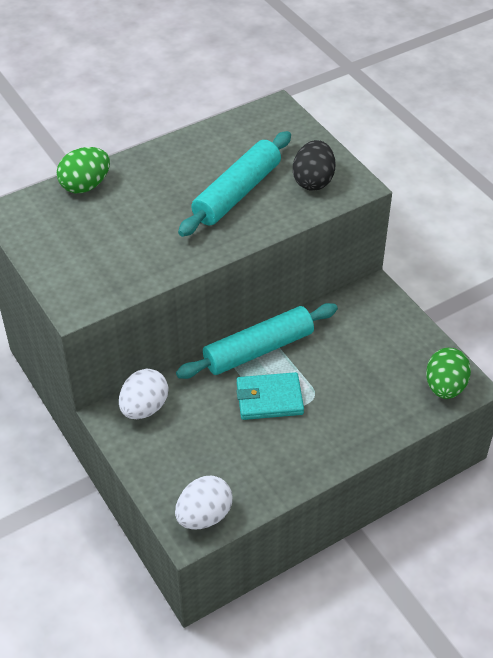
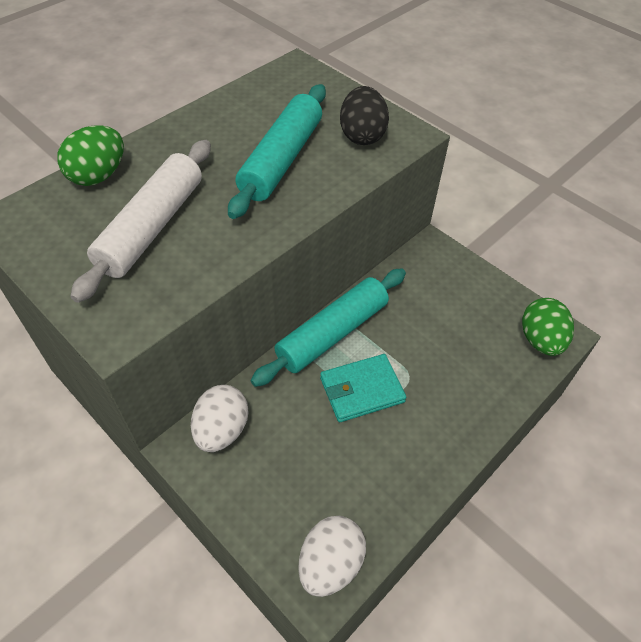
camera: 15 degrees left, 5 degrees up
none -> white rolling pin [70,140,211,303]

